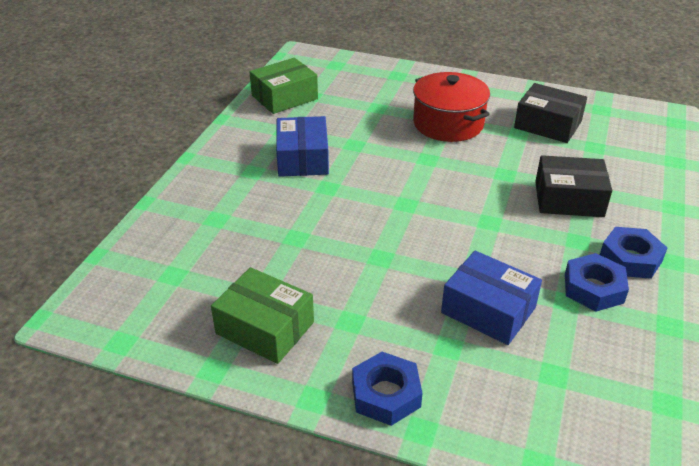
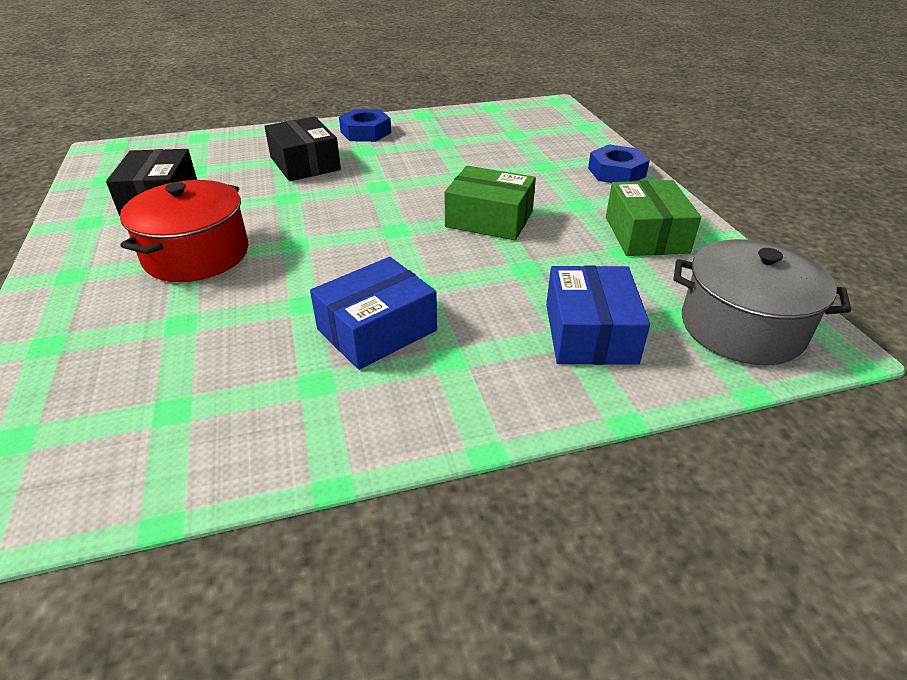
camera: 125 degrees left, 0 degrees up
green box [250,58,318,114] -> green box moved to [444,166,536,240]
blue box [441,251,542,345] -> blue box moved to [546,266,650,365]
blue nut [565,253,629,312] -> none
none -> grey pot [674,239,851,365]

